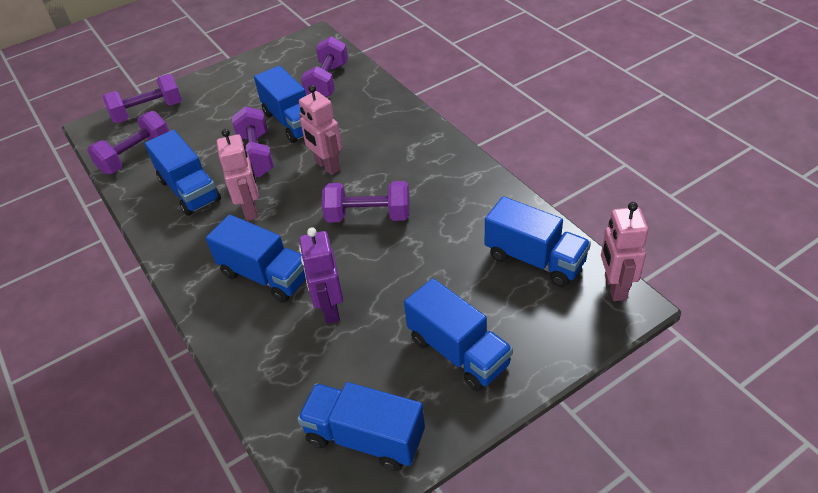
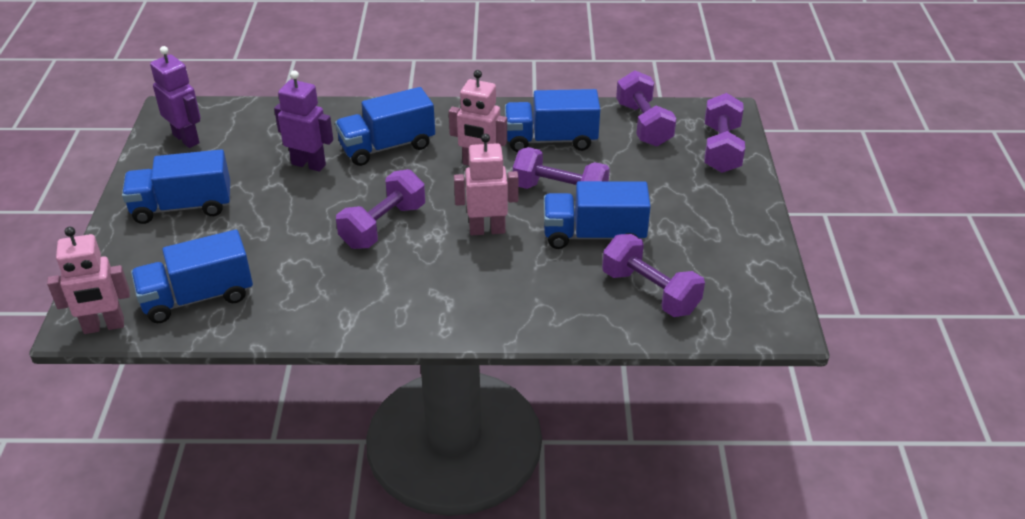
camera: 120 degrees right, 5 degrees down
blue truck [297,382,425,471] -> purple robot [150,46,201,148]
pink robot [601,202,648,301] -> pink robot turned 135 degrees clockwise [47,227,130,334]

